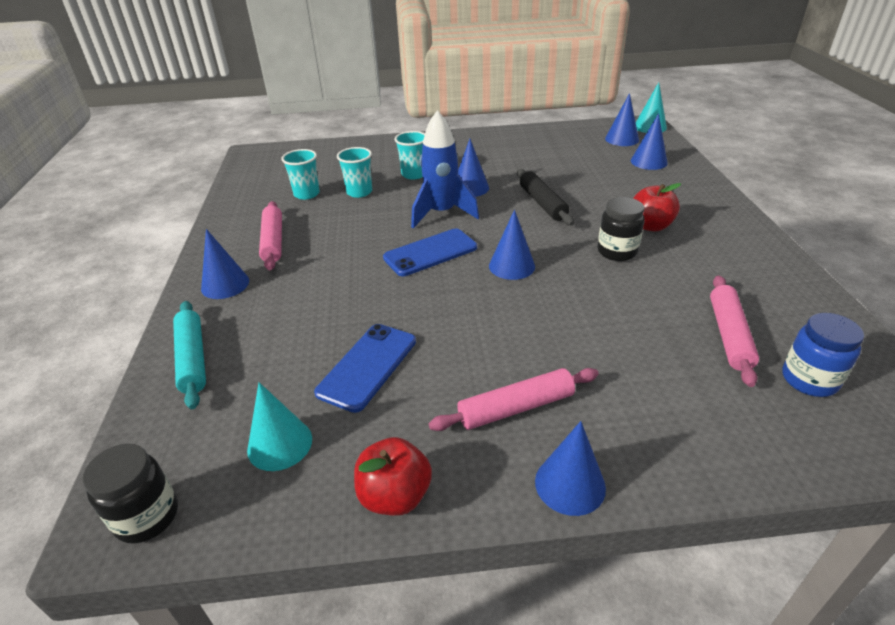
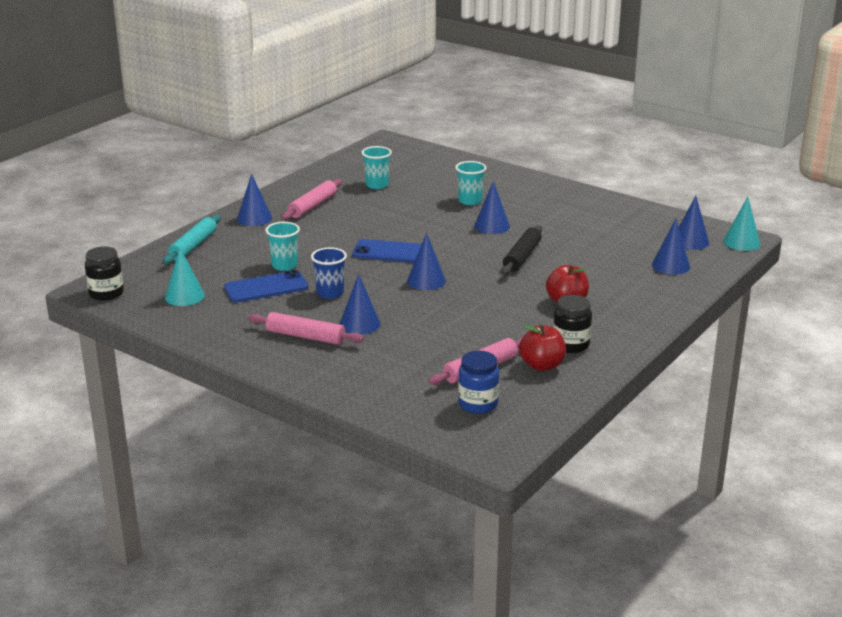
camera: 40 degrees right, 10 degrees down
turquoise cup [337,147,372,198] -> turquoise cup moved to [265,222,300,271]
red apple [354,437,432,516] -> red apple moved to [519,325,566,371]
blue rocket [411,110,479,228] -> none
blue cone [535,421,606,516] -> blue cone moved to [340,274,380,335]
black jar [598,197,645,261] -> black jar moved to [553,295,592,353]
none -> blue cup [311,247,347,299]

